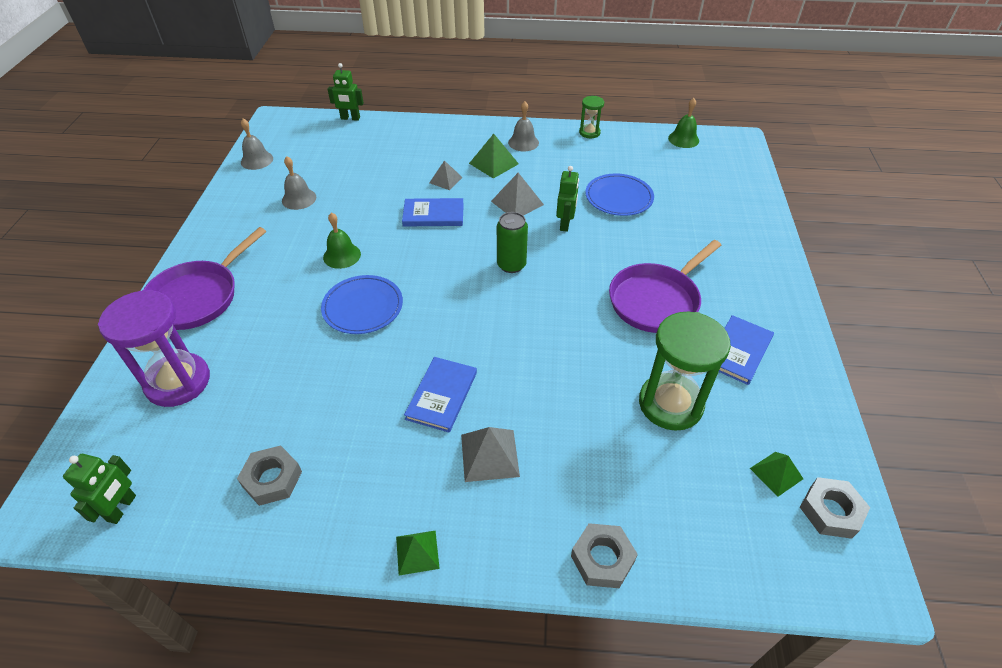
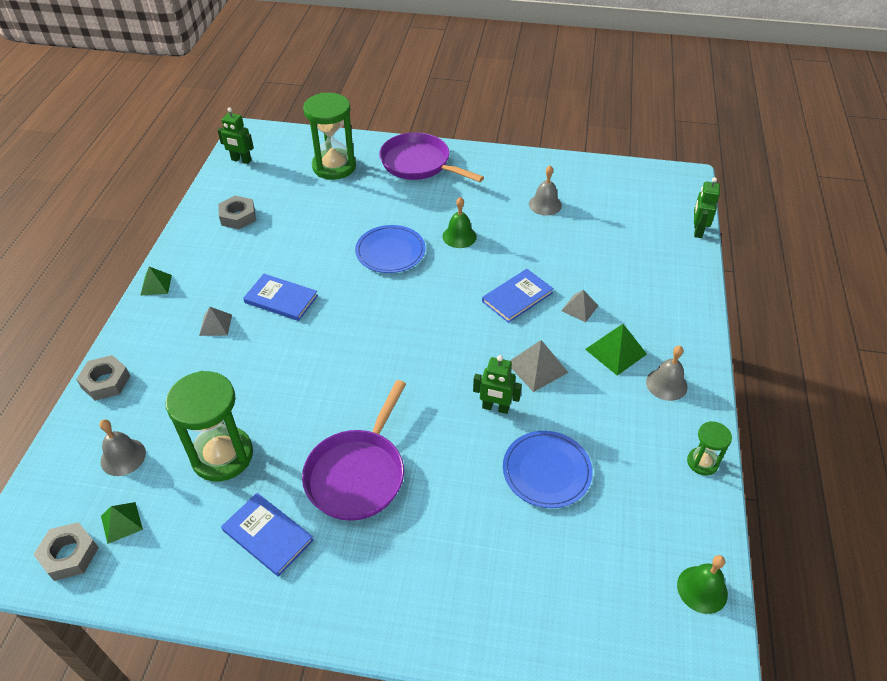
camera: 95 degrees right, 0 degrees up
purple hourglass [98,290,210,407] -> green hourglass [303,93,356,180]
grey bell [241,118,273,170] -> grey bell moved to [99,419,146,476]
blue book [402,198,464,226] -> blue book turned 45 degrees clockwise [482,269,554,323]
grey pyramid [461,427,520,482] -> grey pyramid [199,307,232,336], size x0.67
green can [497,212,528,273] -> none
purple pan [609,240,721,333] -> purple pan turned 120 degrees counterclockwise [302,380,406,521]

